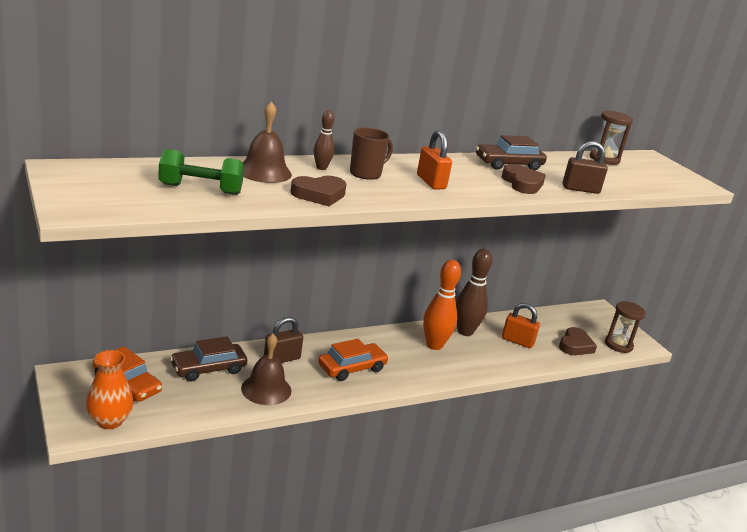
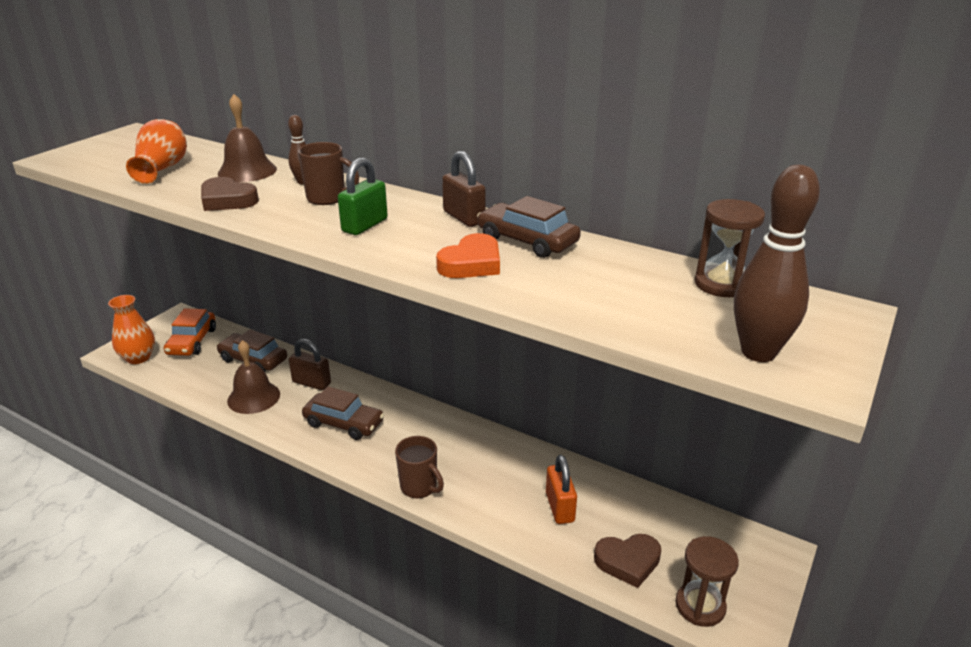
camera: 60 degrees right, 5 degrees up
green dumbbell [158,149,244,195] -> orange vase [126,119,187,184]
orange car [318,339,389,381] -> brown car [302,386,384,440]
orange padlock [417,130,452,189] -> green padlock [338,158,388,235]
orange bowling pin [423,260,461,350] -> none
brown bowling pin [456,249,492,336] -> brown bowling pin moved to [734,165,820,362]
brown heart [501,164,546,194] -> orange heart [436,233,500,278]
brown padlock [562,141,608,194] -> brown padlock moved to [442,151,486,227]
none -> brown mug [395,436,444,498]

